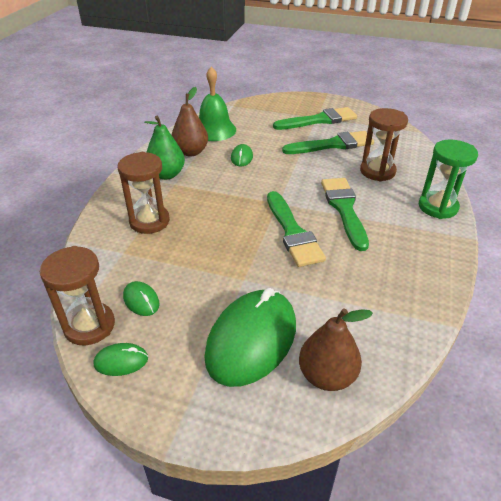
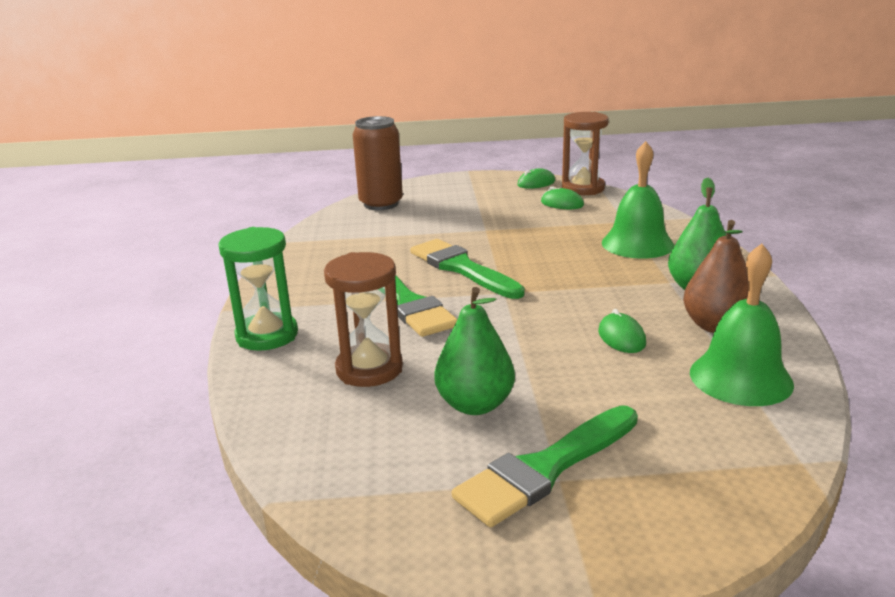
camera: 160 degrees right, 15 degrees down
brown hourglass [118,152,170,234] -> green bell [602,141,674,259]
green mouse [204,288,296,387] -> none
green brush [282,131,374,154] -> green pear [434,287,515,415]
brown pear [299,309,373,391] -> brown can [353,116,403,210]

